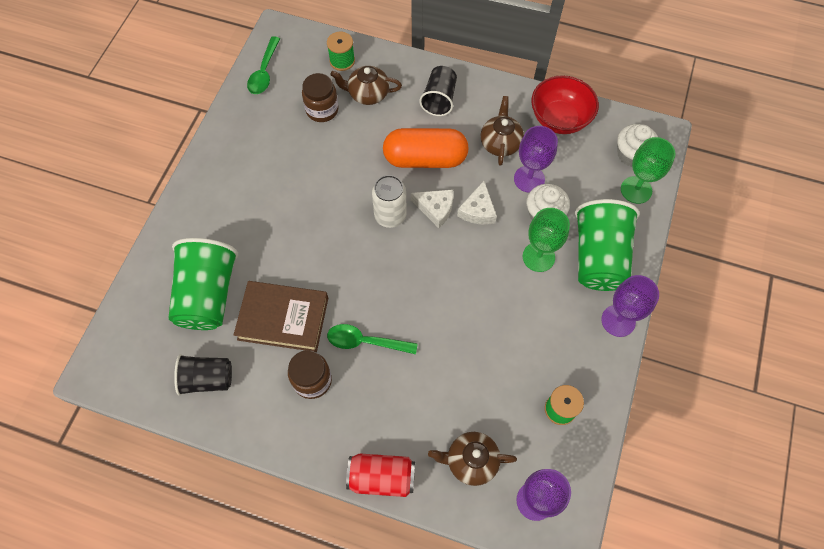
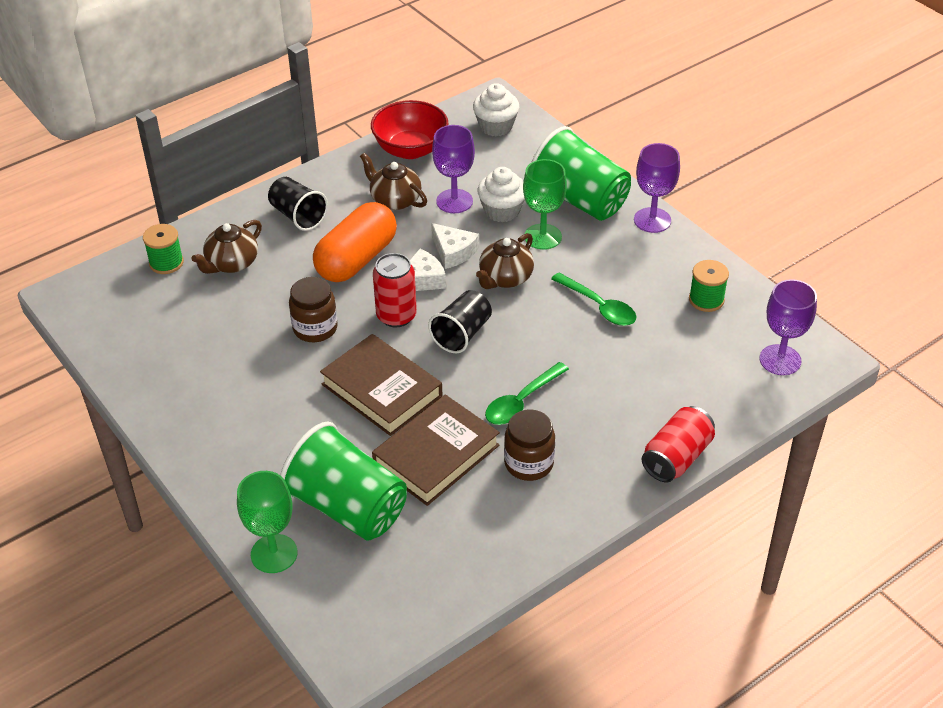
camera: 55 degrees left, 20 degrees down
black cup [174,354,232,396] -> black cup moved to [428,290,492,353]
green spoon [247,36,280,94] -> green spoon moved to [551,273,637,326]
brown jar [302,73,338,122] -> brown jar moved to [289,277,338,342]
white can [372,175,407,228] -> red can [373,253,417,327]
brown teapot [428,432,517,486] -> brown teapot moved to [476,233,534,289]
green goblet [621,137,676,204] -> green goblet moved to [237,471,298,573]
none -> brown book [320,334,442,436]

